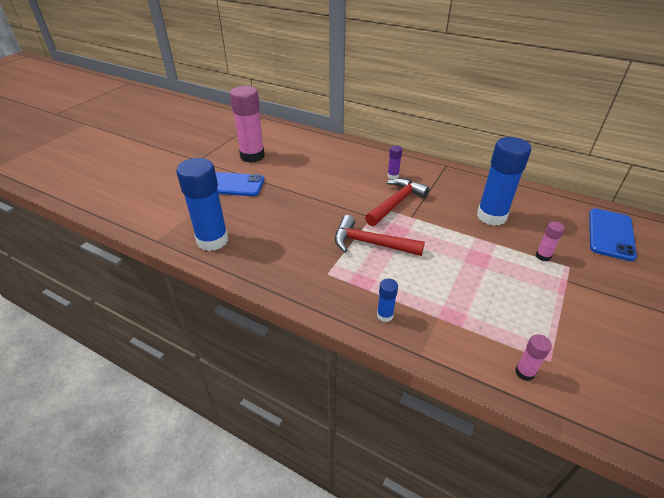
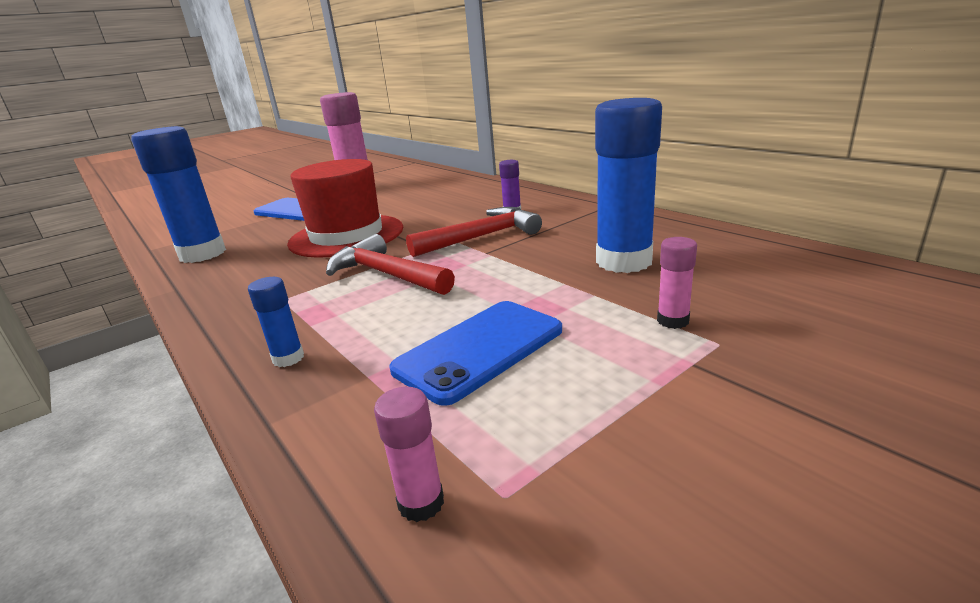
camera: 25 degrees right, 15 degrees down
blue phone [589,208,637,261] -> blue phone moved to [390,301,562,406]
none -> red hat [287,159,403,258]

